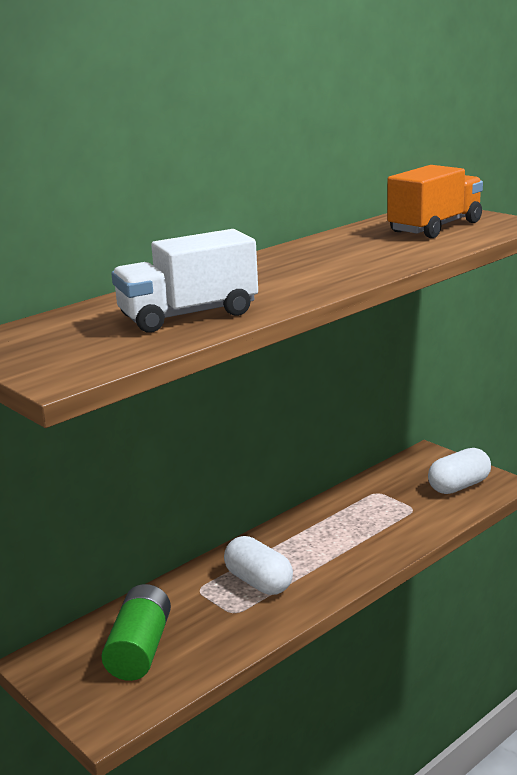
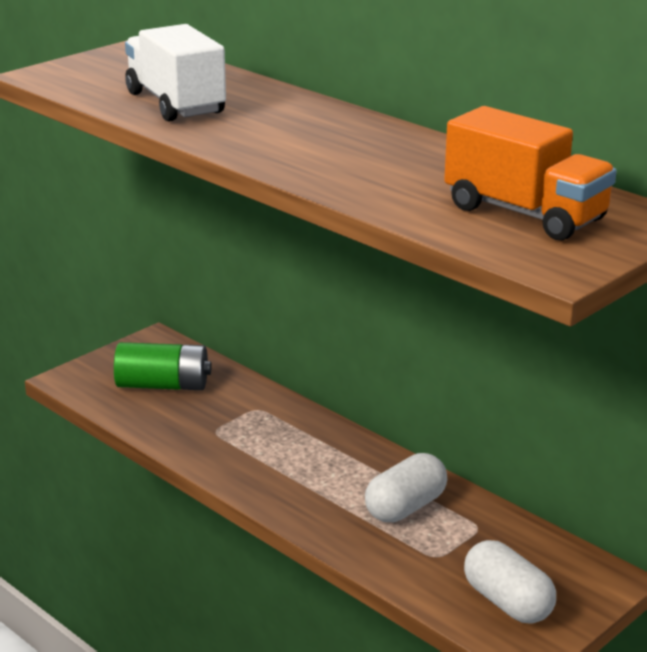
camera: 85 degrees right, 5 degrees up
white capsule [224,536,293,595] -> white capsule moved to [365,453,447,522]

